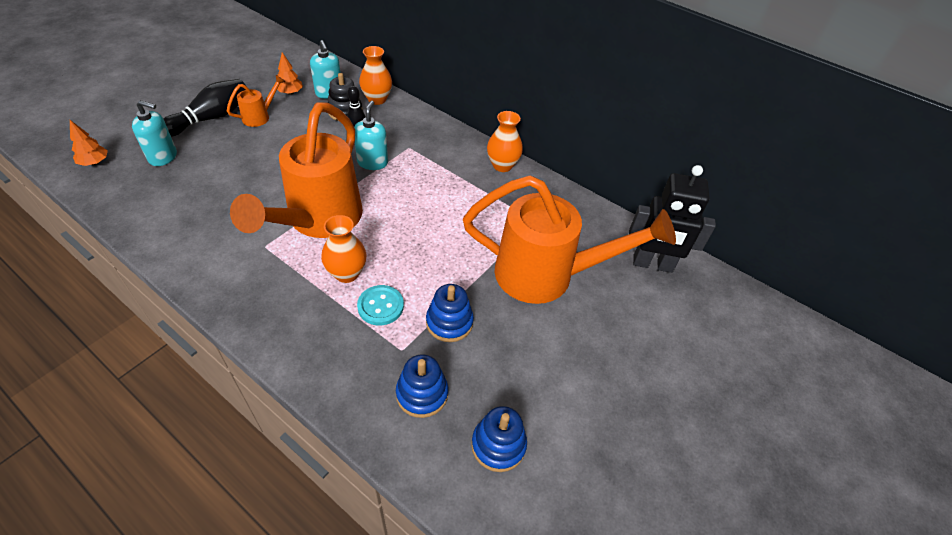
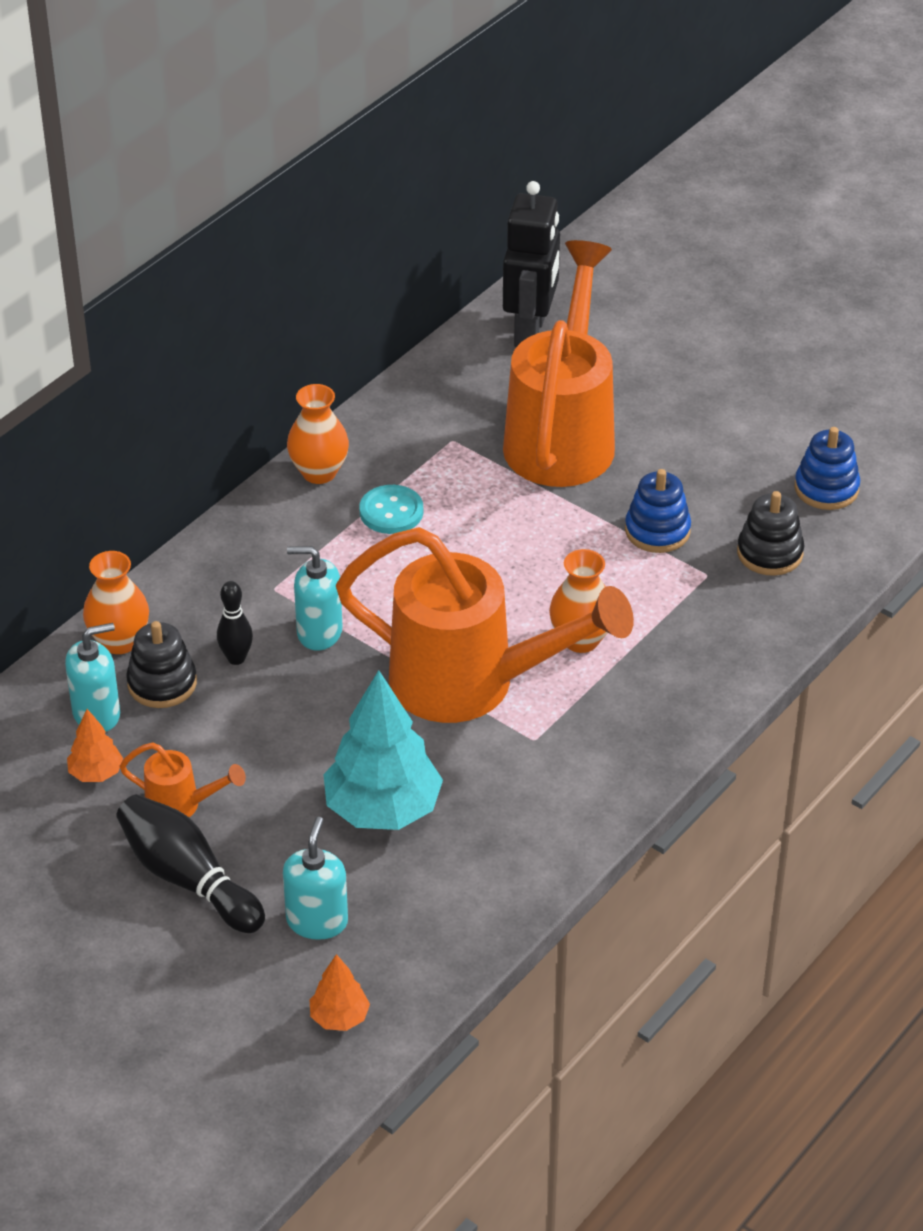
camera: 85 degrees left, 5 degrees down
orange watering can [227,75,286,127] -> orange watering can turned 150 degrees clockwise [119,742,246,817]
turquoise button [357,285,404,325] -> turquoise button moved to [359,485,423,534]
blue stacking toy [396,355,448,418] -> black stacking toy [737,491,804,576]
none -> turquoise tree [323,670,443,830]

